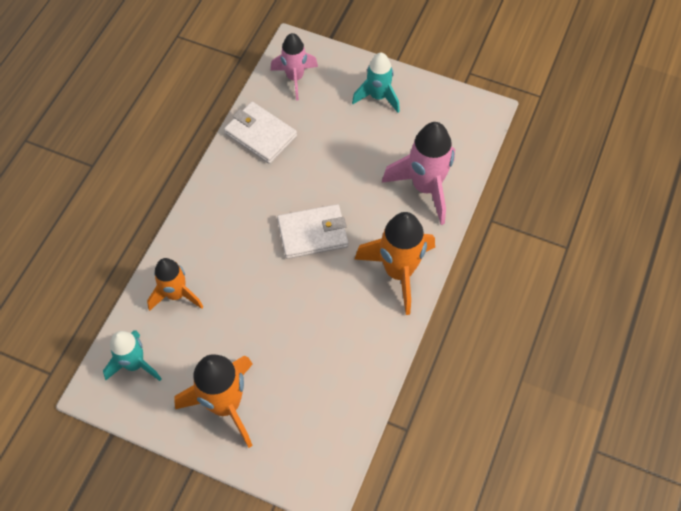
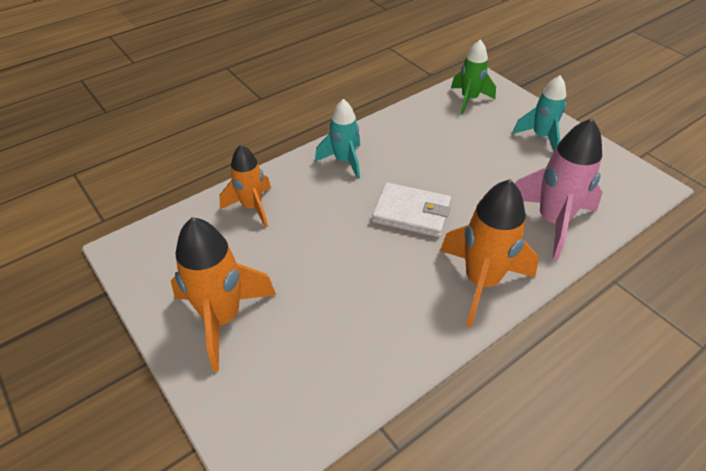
camera: 30 degrees right, 15 degrees down
turquoise rocket [103,330,161,381] -> turquoise rocket moved to [315,99,360,179]
white wallet [224,102,297,164] -> none
pink rocket [271,33,318,100] -> green rocket [451,40,496,114]

